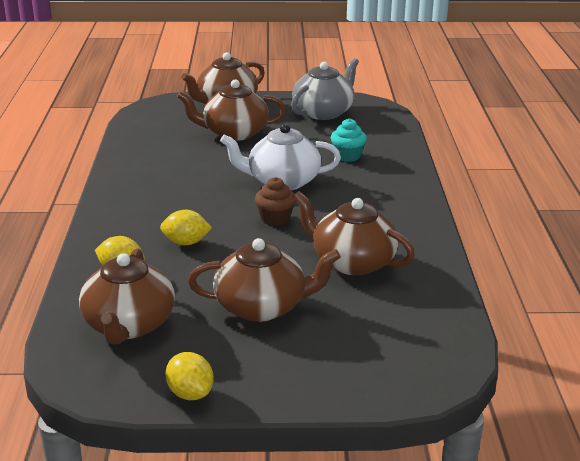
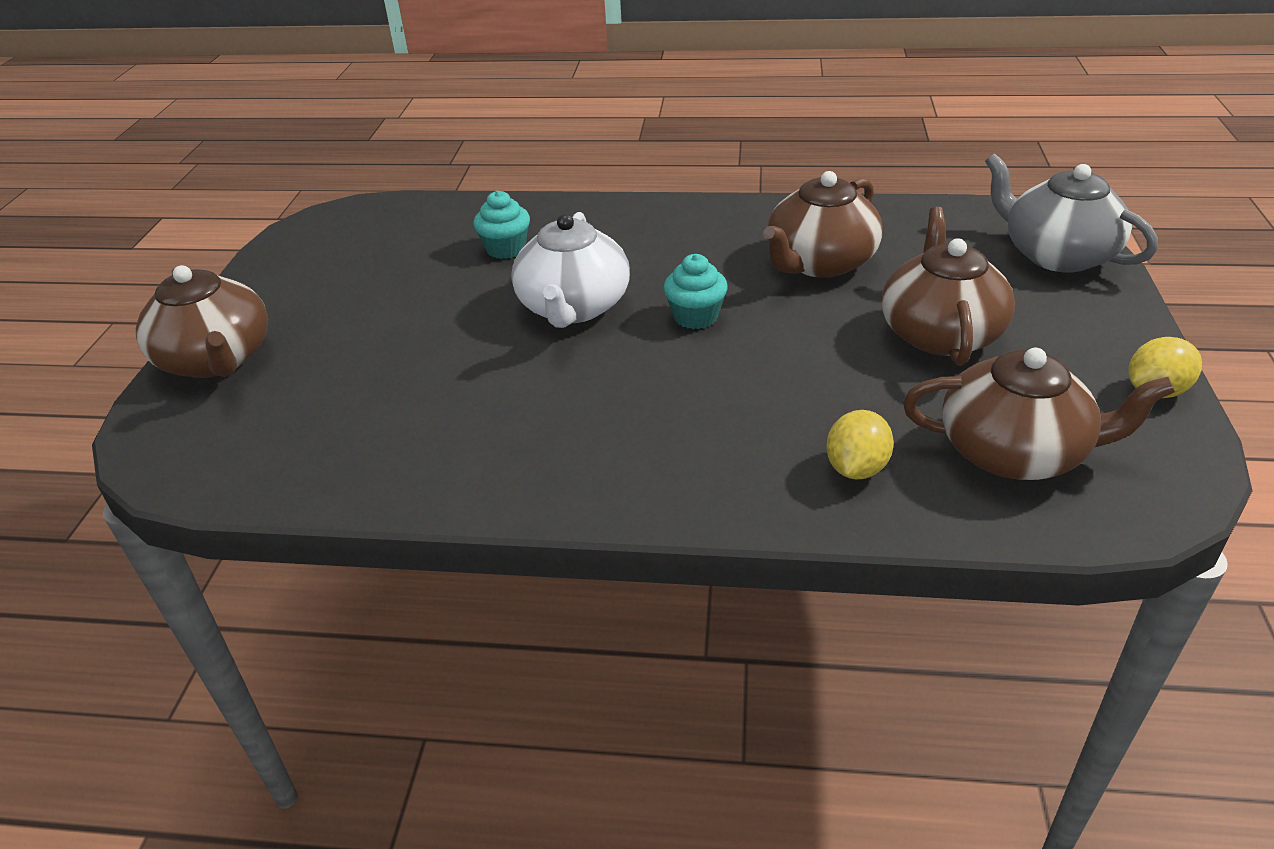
camera: 80 degrees left, 10 degrees up
yellow lemon [160,210,212,245] -> none
brown teapot [177,79,286,141] -> none
brown cupcake [255,177,295,226] -> turquoise cupcake [664,254,728,329]
grey teapot [291,58,359,120] -> grey teapot moved to [985,153,1158,273]

